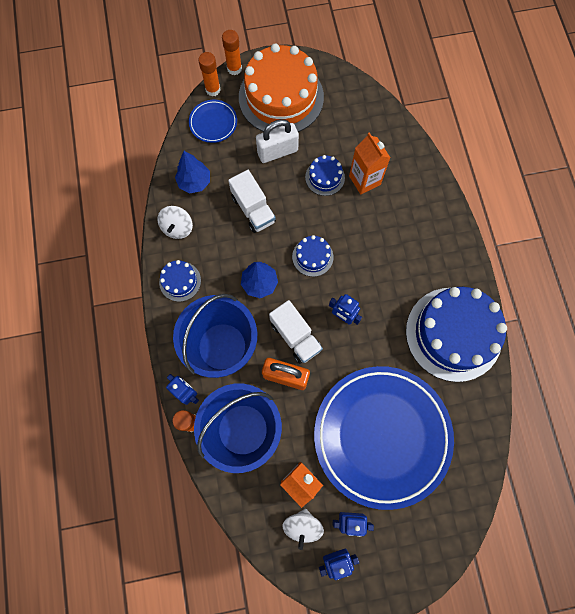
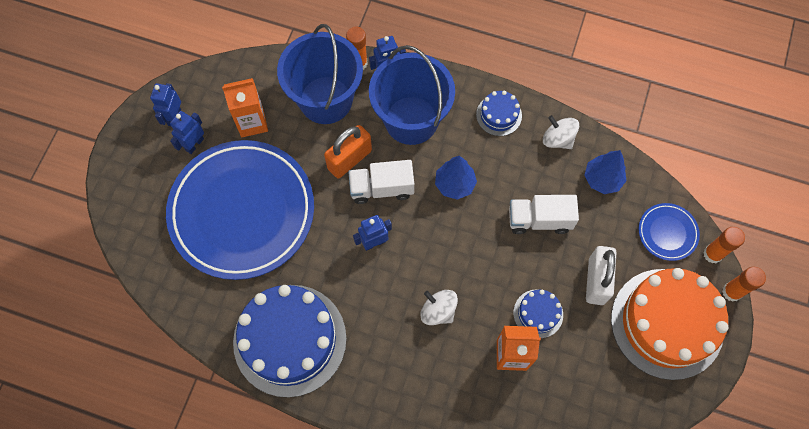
camera: 120 degrees right, 5 degrees down
white spinning top [283,509,324,550] -> white spinning top moved to [420,290,458,325]
blue cake [292,235,333,277] -> none

